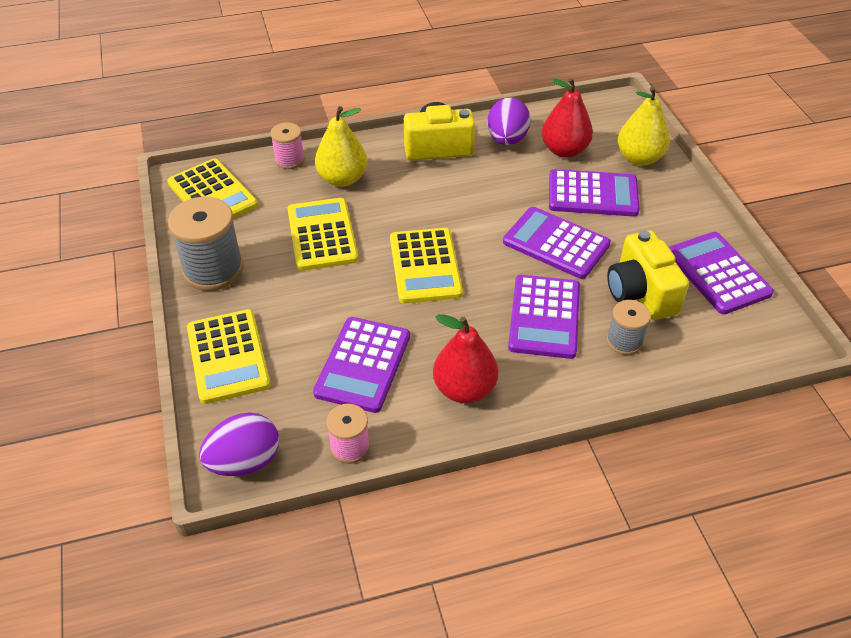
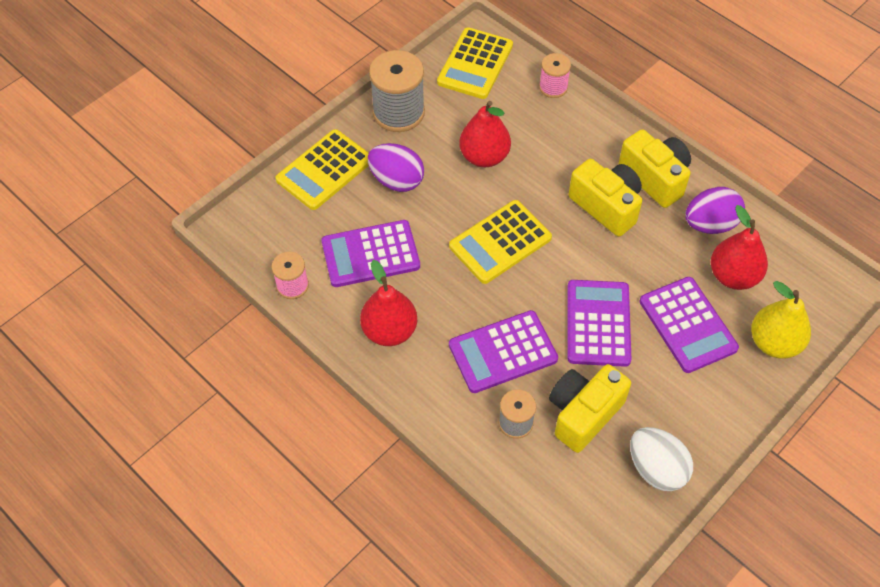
camera: 60 degrees right, 10 degrees up
purple egg [199,412,279,476] -> purple egg moved to [368,143,424,192]
yellow calculator [287,198,358,271] -> red pear [459,101,511,167]
yellow pear [315,106,367,187] -> none
purple calculator [669,232,774,314] -> white egg [630,427,693,491]
none -> yellow camera [569,159,642,236]

